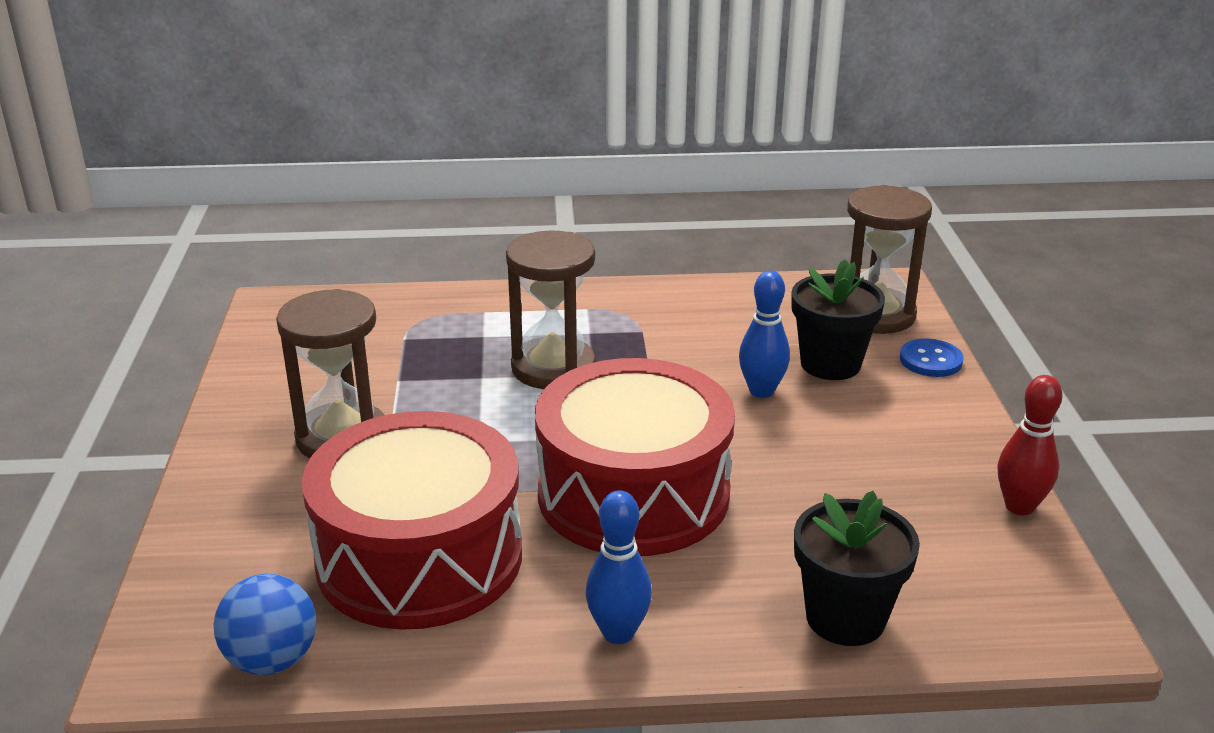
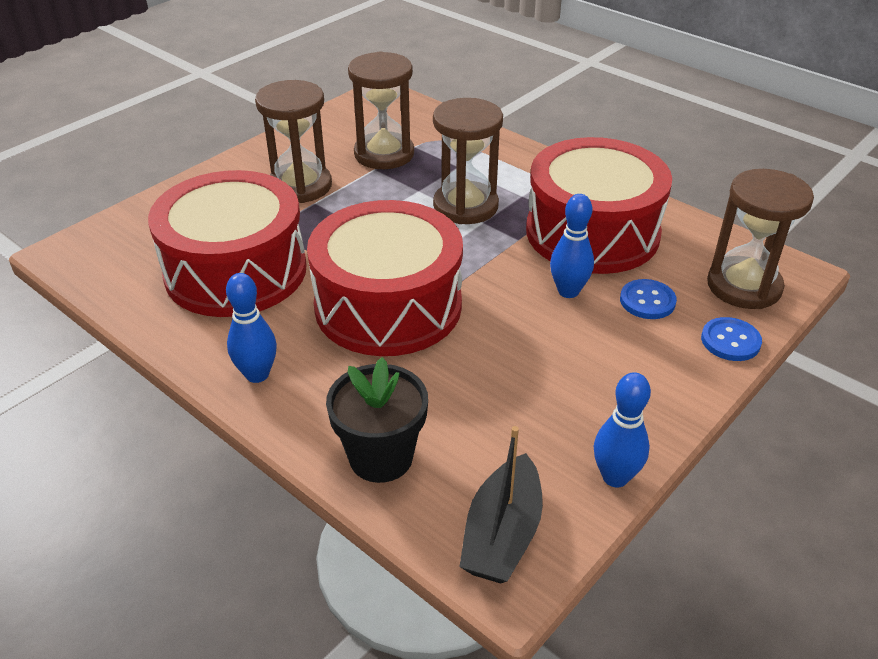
camera: 45 degrees right, 10 degrees up
blue ball [214,574,316,675] -> none
black flower pot [792,259,885,380] -> blue button [620,279,677,319]
red bowling pin [998,375,1063,515] -> blue bowling pin [594,372,651,487]
none -> brown hourglass [348,51,414,169]
none -> black boat [459,426,543,584]
none -> red drum [526,137,672,274]

